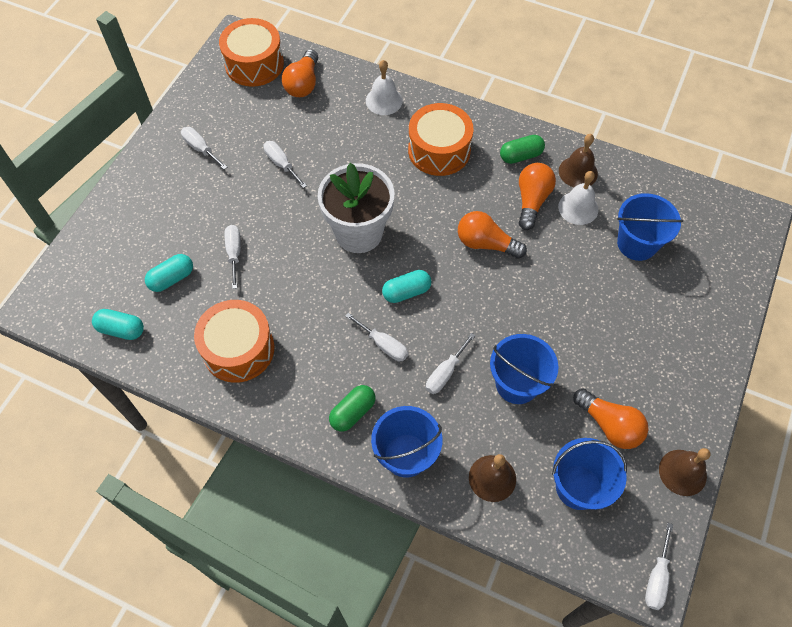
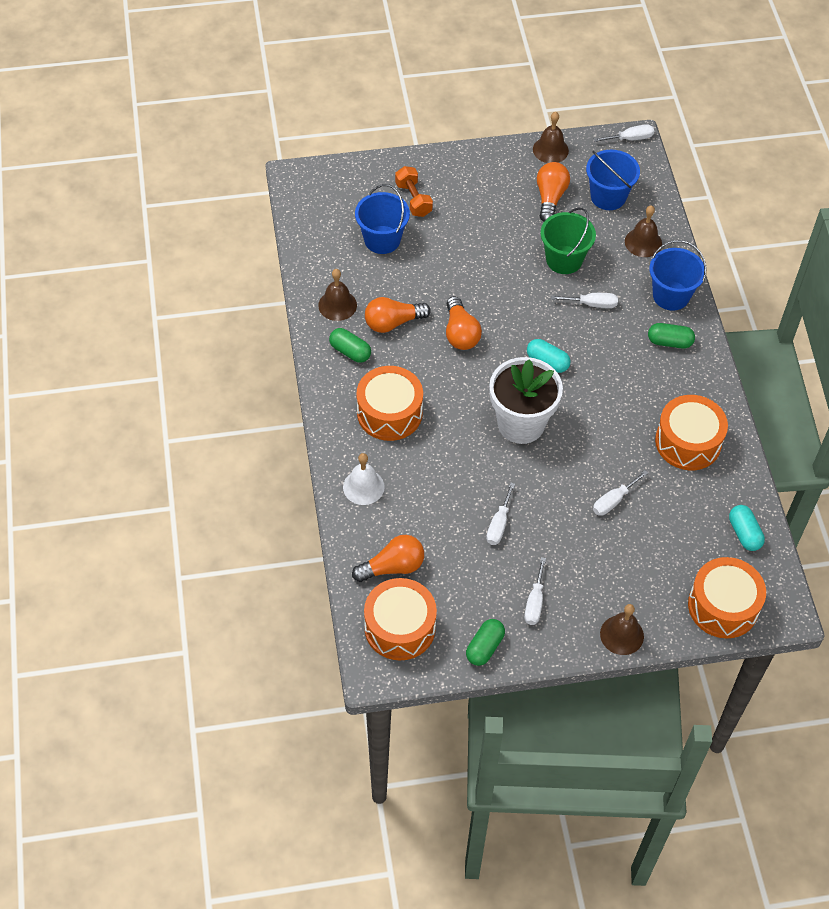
camera: 125 degrees left, 5 degrees down
turquoise capsule [145,254,193,292] -> none
white screwdriver [345,313,408,361] -> none
blue bucket [490,334,559,404] -> green bucket [540,207,596,274]
white bell [558,171,599,225] -> none
none -> orange dumbbell [395,166,433,217]
none -> green capsule [466,619,505,666]
none -> brown bell [600,604,644,655]
none -> orange drum [688,557,766,638]

